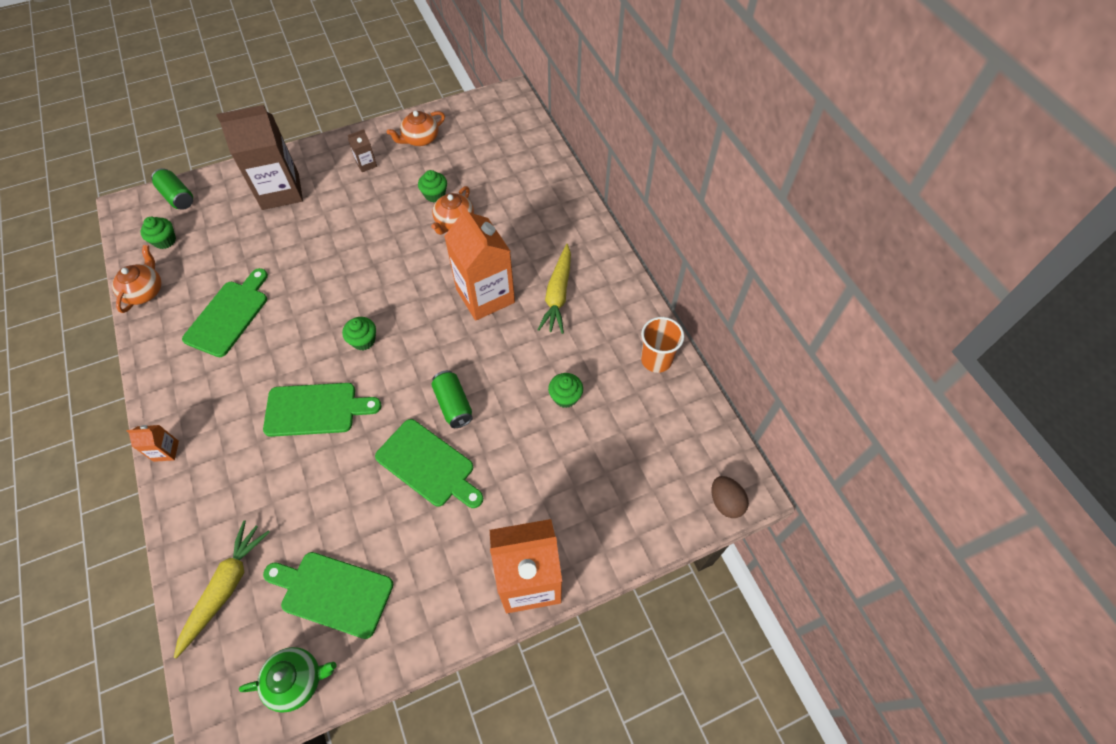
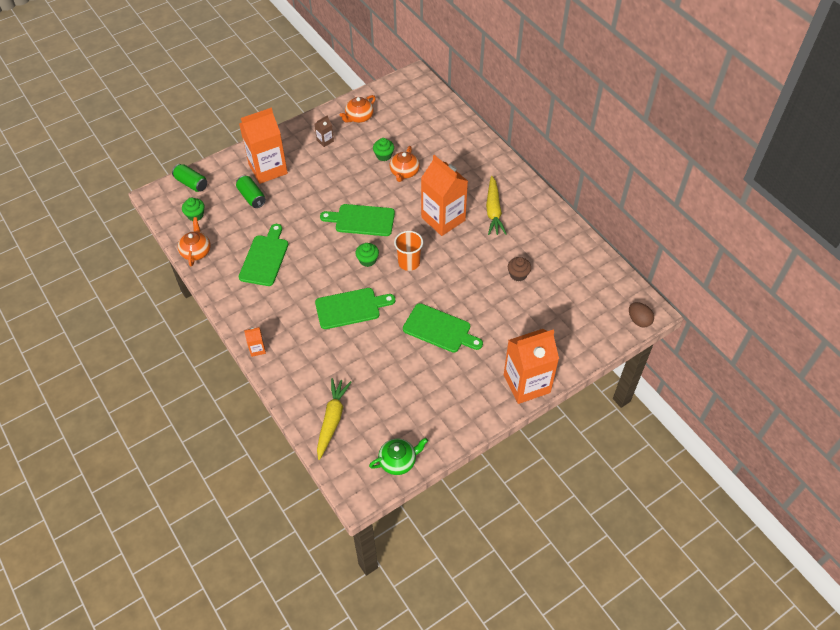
camera: 10 degrees left, 5 degrees down
brown carton [216,105,303,210] -> orange carton [239,108,288,184]
green cutting board [263,552,393,639] -> green cutting board moved to [320,204,395,236]
green can [431,370,473,428] -> green can moved to [236,175,266,208]
green cupcake [548,373,583,408] -> brown cupcake [508,257,531,282]
orange cup [641,317,684,373] -> orange cup moved to [394,231,423,271]

